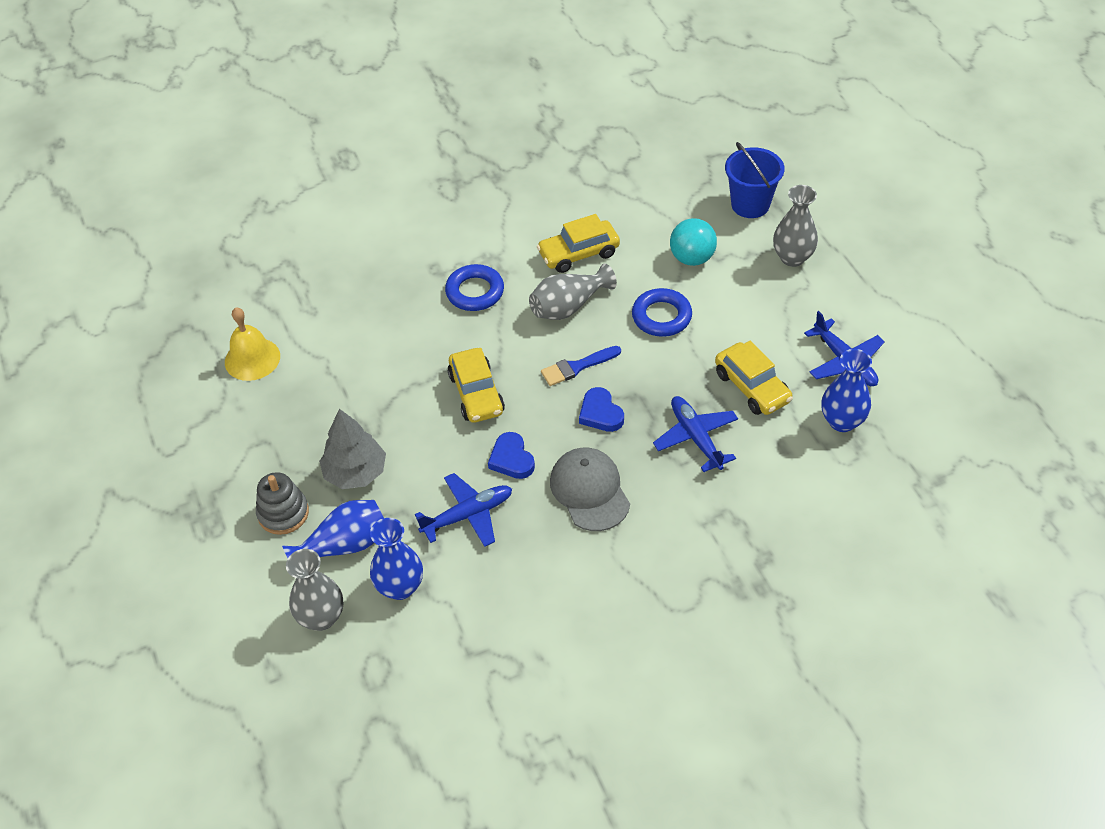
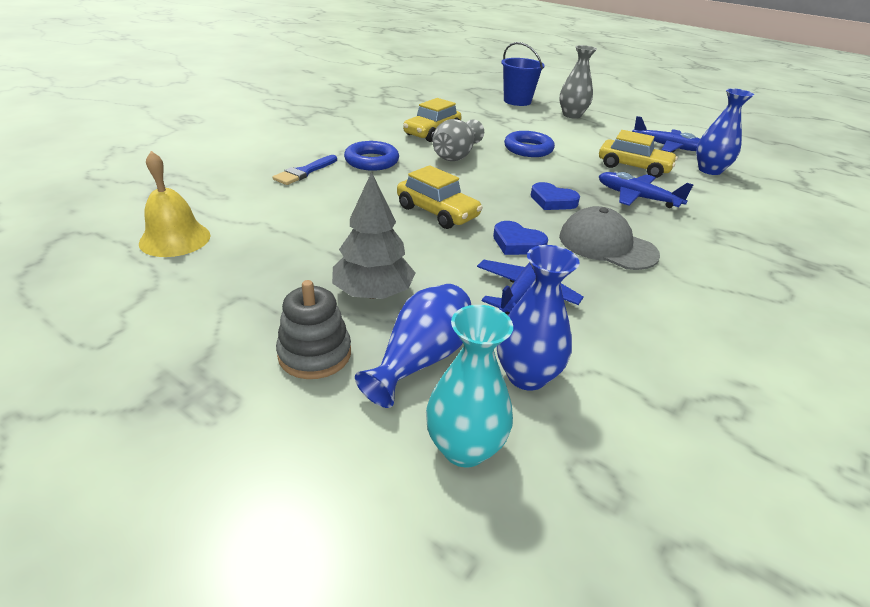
camera: 35 degrees left, 15 degrees down
grey vase [286,549,344,631] -> turquoise vase [426,305,513,467]
blue brush [541,346,621,386] -> blue brush moved to [273,155,337,185]
turquoise ball [670,218,717,266] -> none

